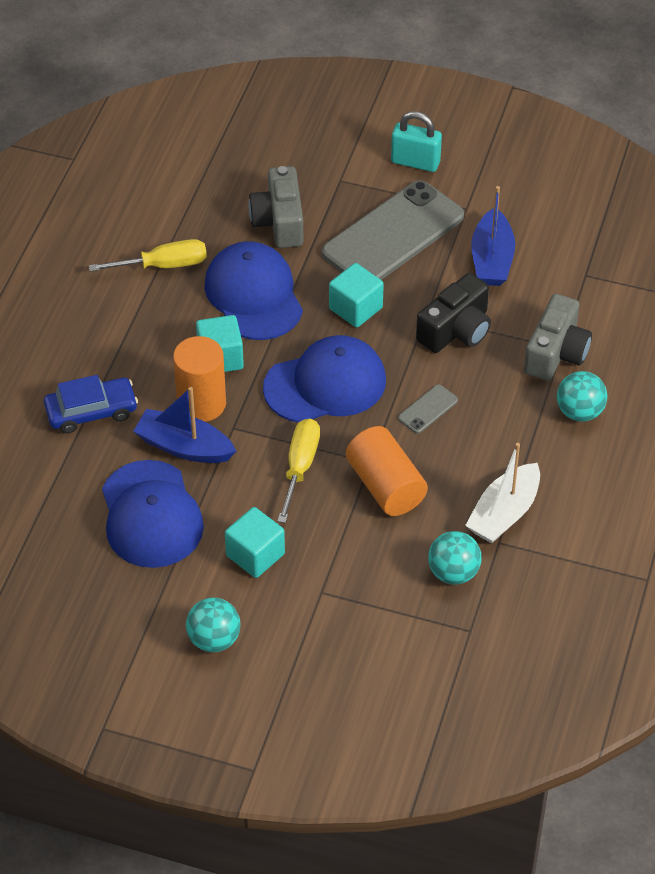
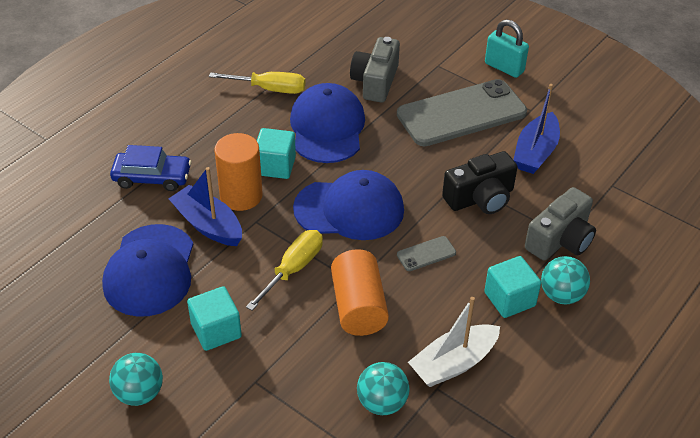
camera: 20 degrees right, 5 degrees down
turquoise cube [329,263,384,328] -> turquoise cube moved to [484,256,541,318]

